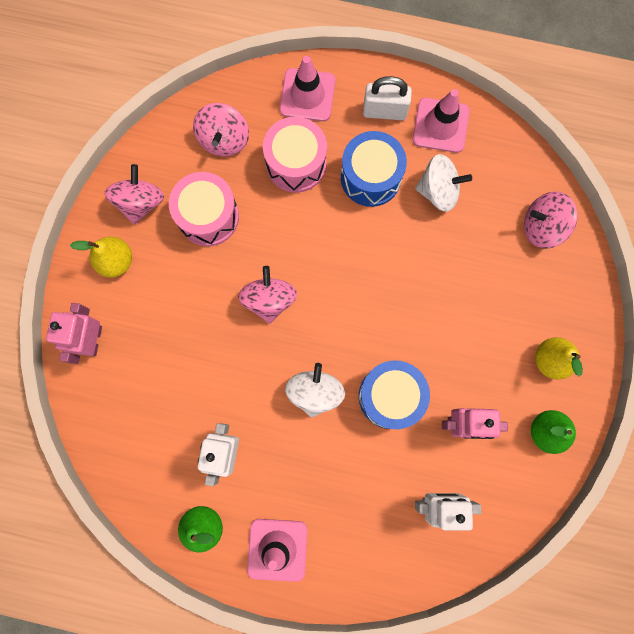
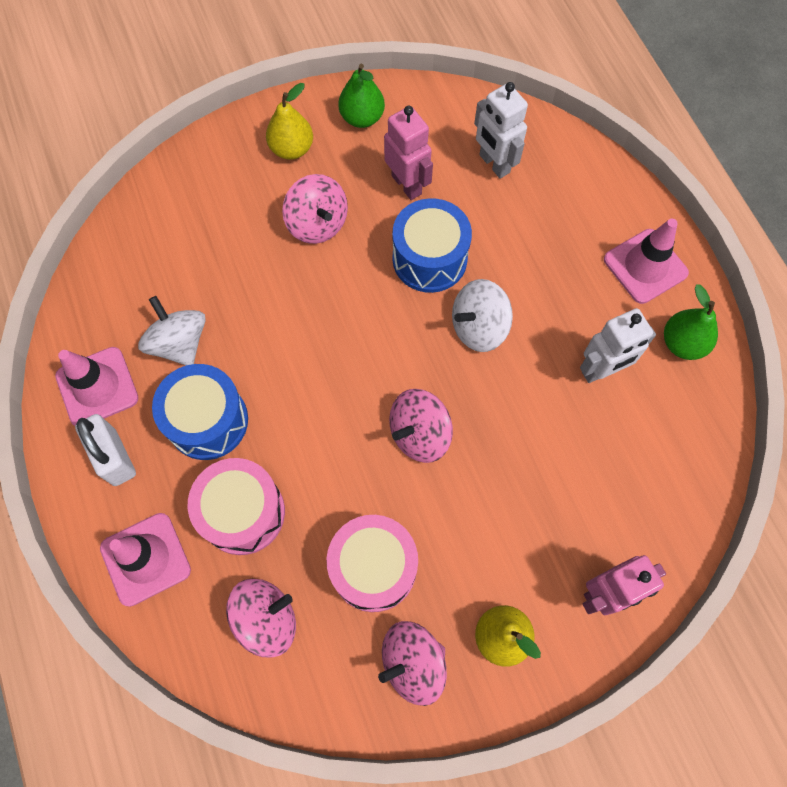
camera: 125 degrees left, 10 degrees down
pink spinning top [524,191,578,249] -> pink spinning top moved to [282,174,348,244]

